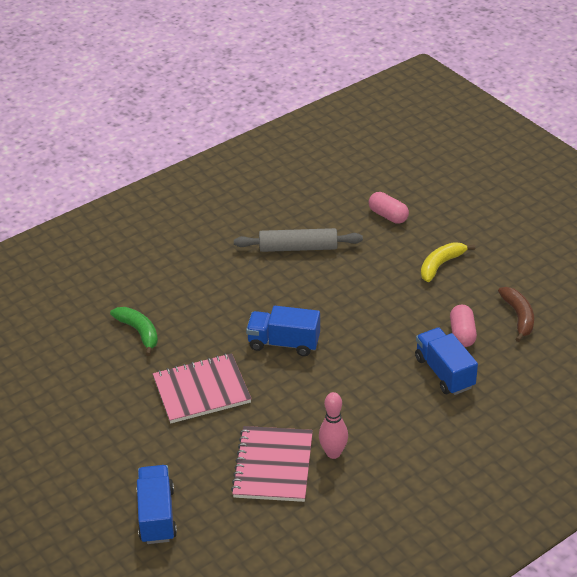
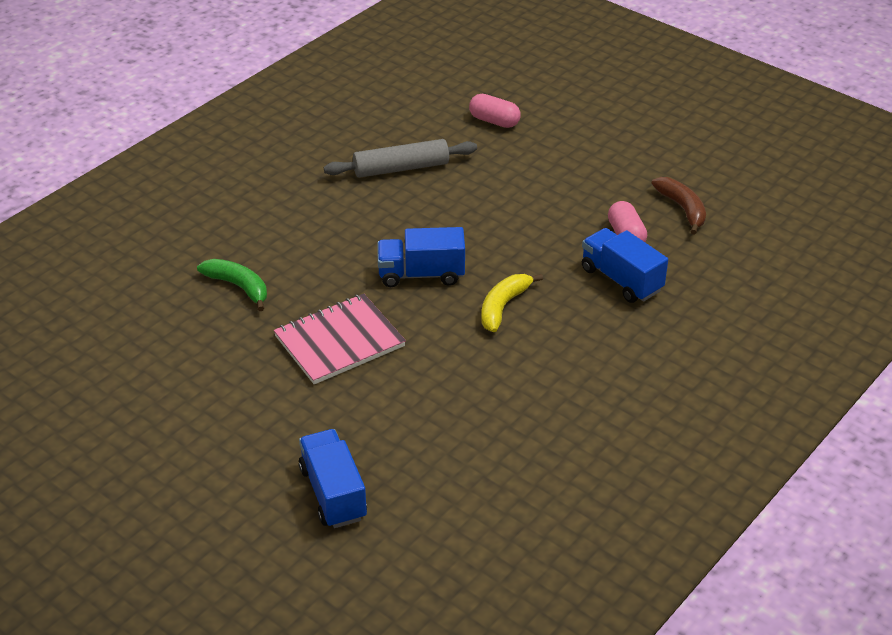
camera: 15 degrees left, 0 degrees up
pink notebook [231,426,313,502] -> none
pink bowling pin [319,392,348,459] -> none
yellow banana [421,242,475,282] -> yellow banana moved to [481,274,543,332]

